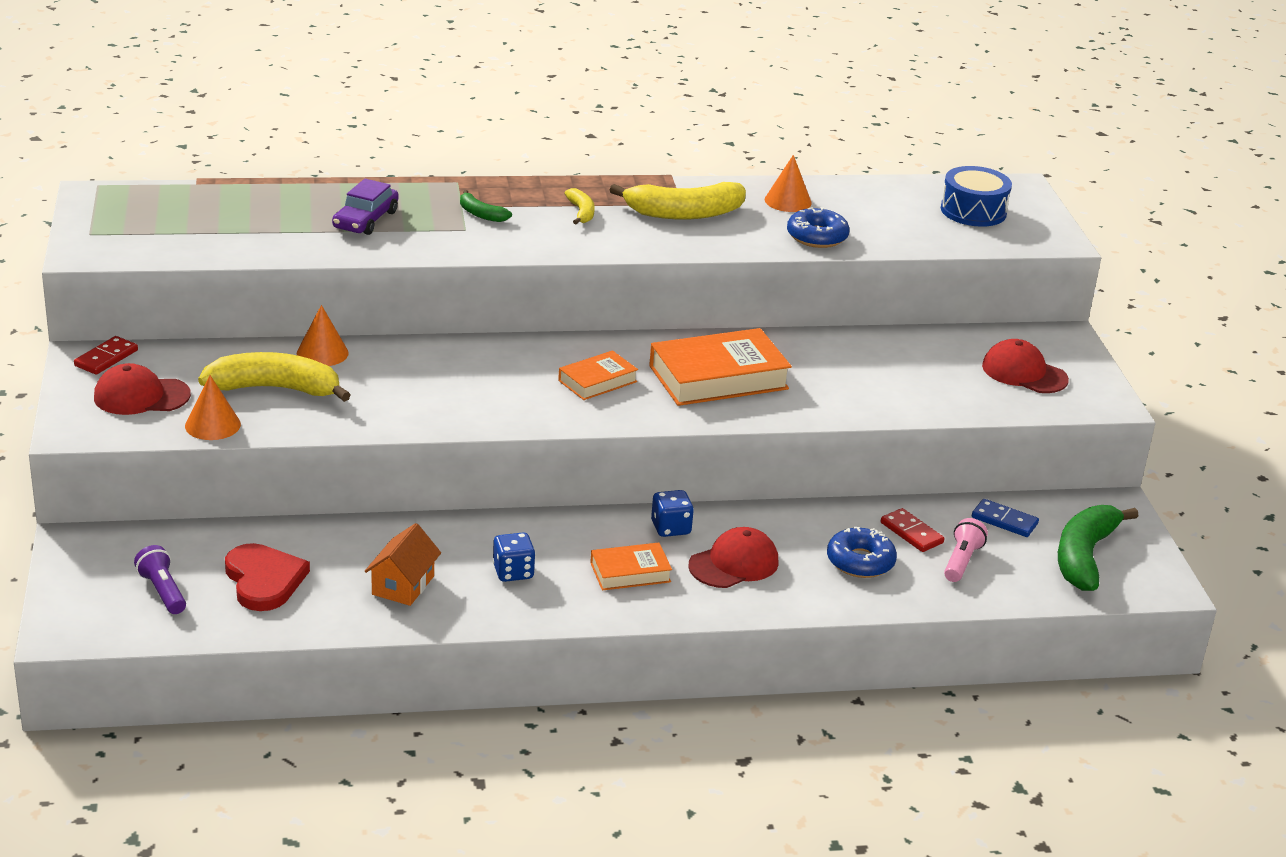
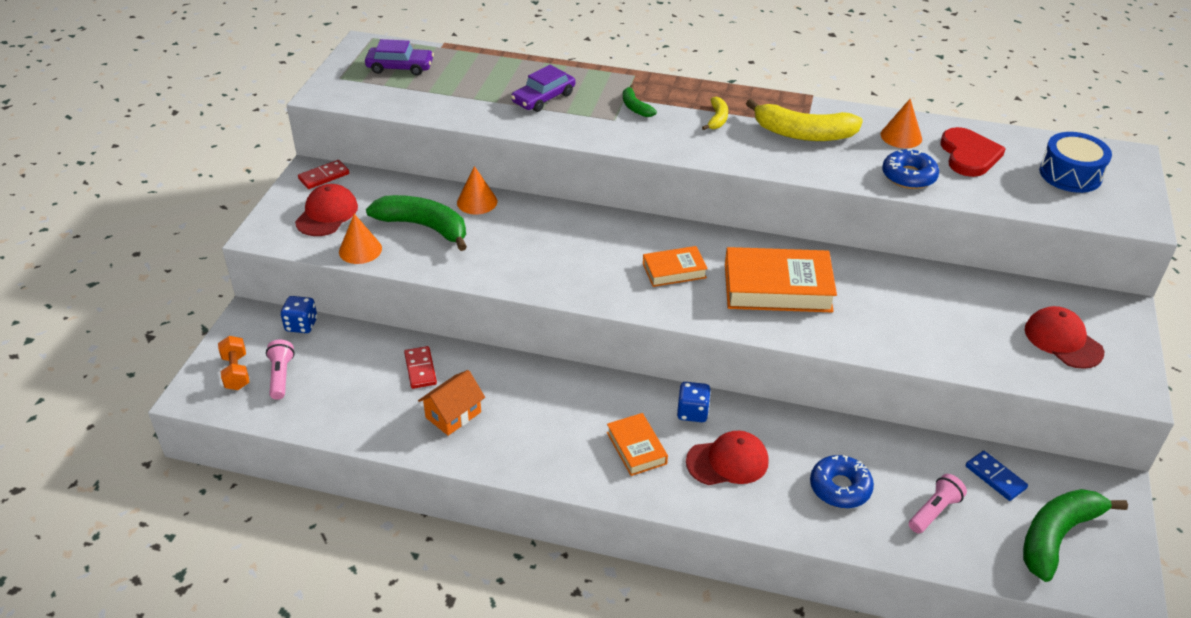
camera: 25 degrees right, 10 degrees up
red cap [94,363,191,415] -> red cap turned 90 degrees clockwise [295,184,358,236]
purple flashlight [134,545,186,614] -> pink flashlight [266,340,295,400]
yellow banana [198,352,351,402] -> green banana [366,195,467,251]
red heart [225,543,310,611] -> red heart moved to [941,127,1006,177]
blue dice [492,533,536,582] -> blue dice moved to [281,296,317,333]
orange book [590,543,672,591] -> orange book turned 60 degrees clockwise [607,413,668,476]
red domino [881,508,944,552] -> red domino moved to [404,346,437,389]
none -> orange dumbbell [218,336,249,390]
none -> purple car [365,39,434,76]

